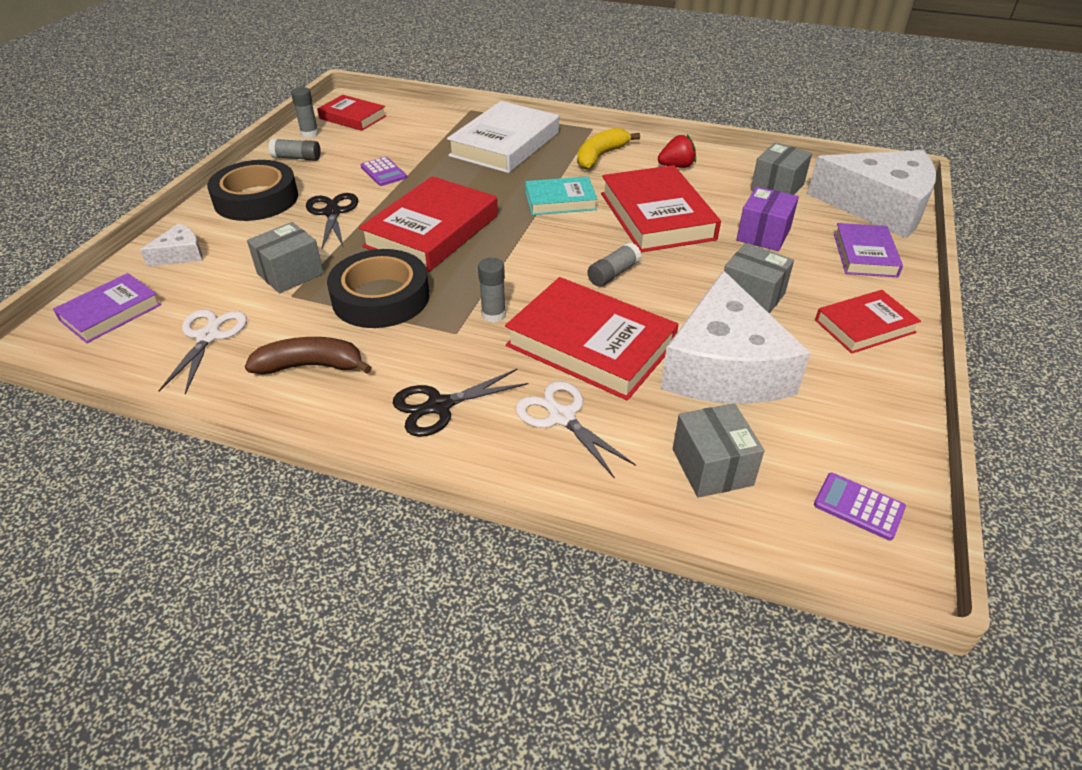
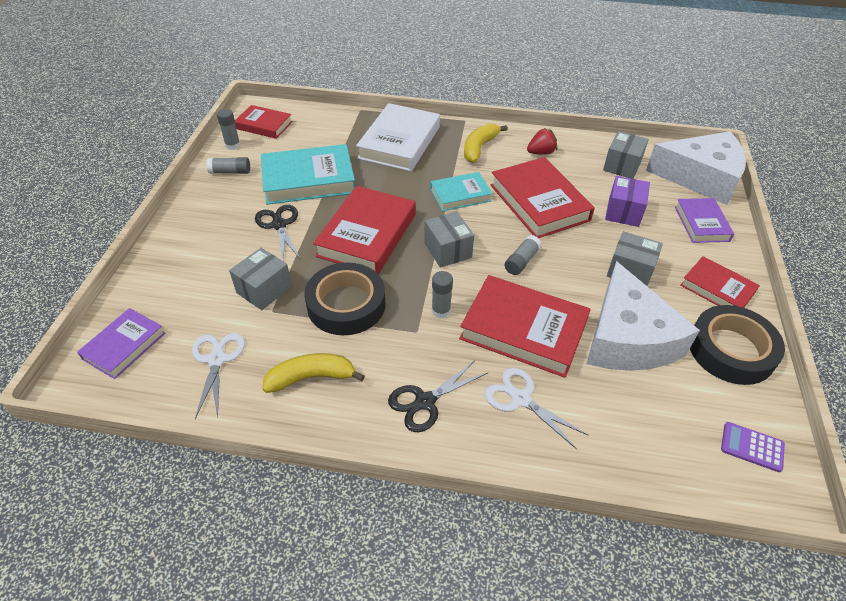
camera: 10 degrees left, 5 degrees up
white cheese [140,223,203,267] -> none
black tape [207,160,298,221] -> black tape moved to [690,305,785,385]
brown banana [245,337,372,374] -> yellow banana [262,353,365,393]
purple calculator [361,157,407,186] -> turquoise book [261,144,355,205]
grey box [673,403,764,498] -> grey box moved to [424,211,474,268]
red book [815,290,921,354] -> red book turned 75 degrees clockwise [680,256,760,308]

